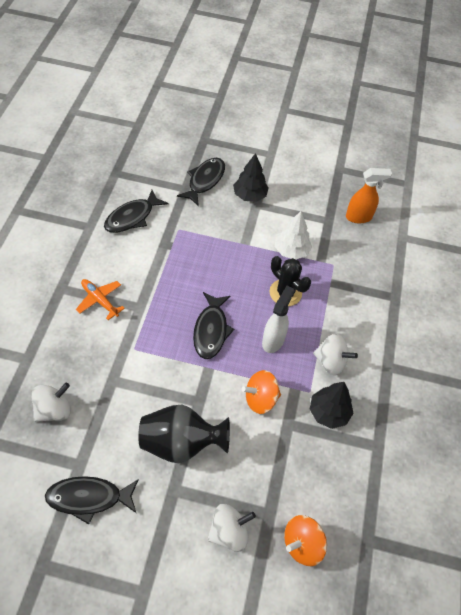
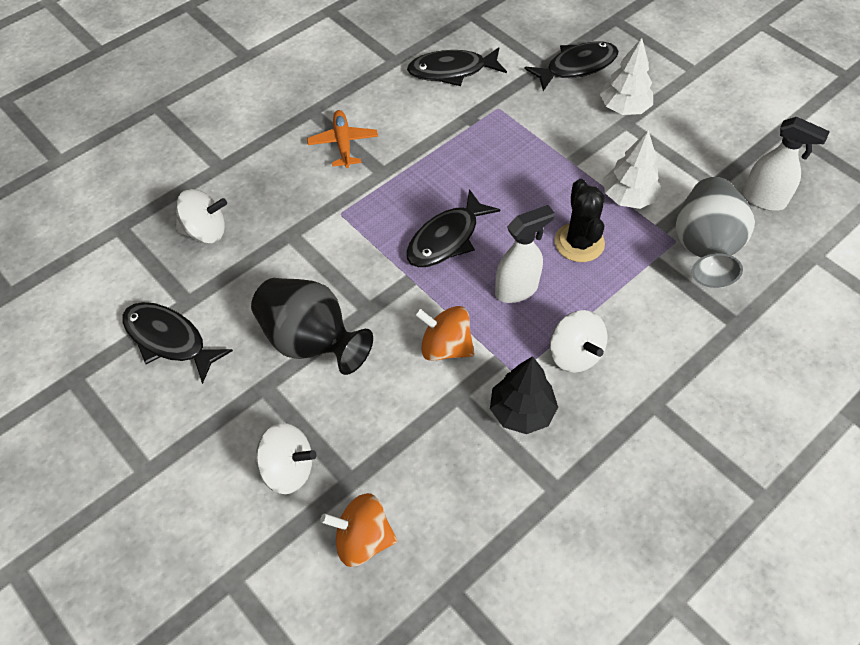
camera: 40 degrees right, 0 degrees up
black tree [233,153,269,202] -> white tree [600,38,653,115]
orange spray bottle [346,168,392,224] -> white spray bottle [743,117,830,211]
none -> grey vase [676,177,755,288]

